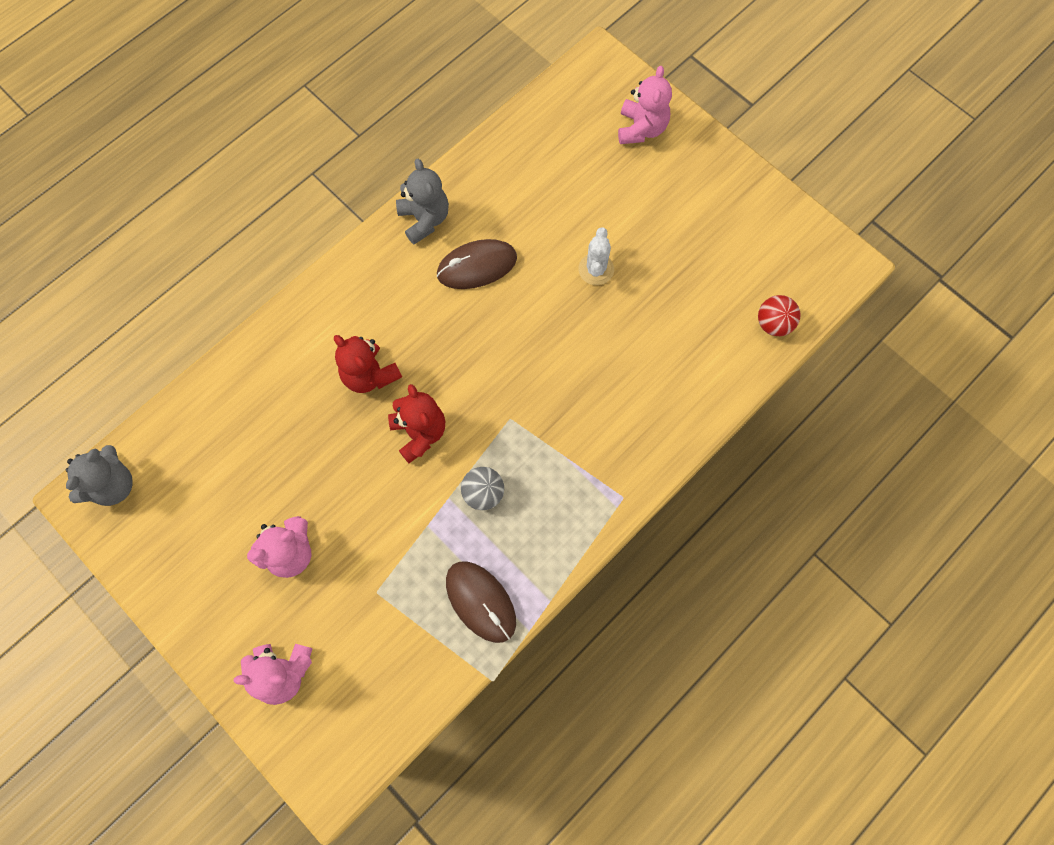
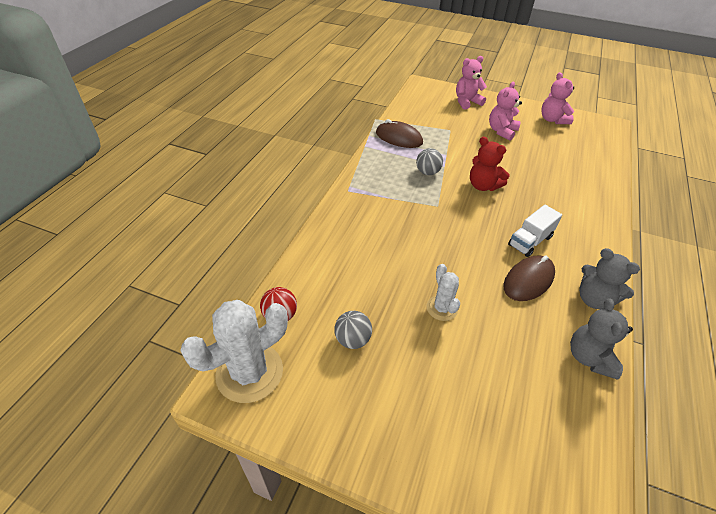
camera: 155 degrees right, 25 degrees down
grey teddy bear [66,445,133,506] -> grey teddy bear moved to [570,298,633,380]
red teddy bear [334,335,402,393] -> none
pink teddy bear [618,66,672,144] -> pink teddy bear moved to [541,72,574,124]
none -> white cactus [180,300,288,403]
none -> grey ball [334,311,372,349]
none -> white truck [508,205,562,257]

